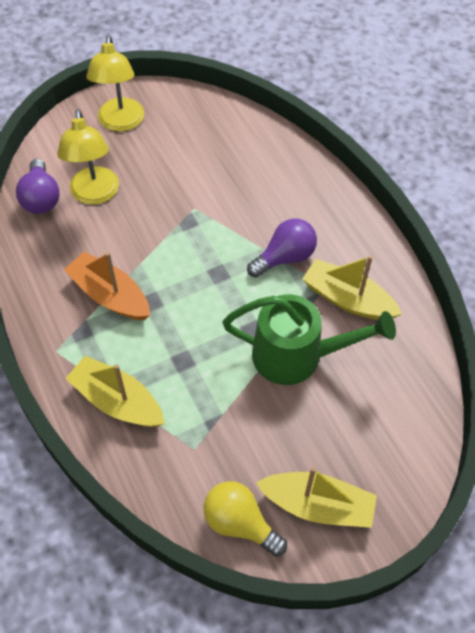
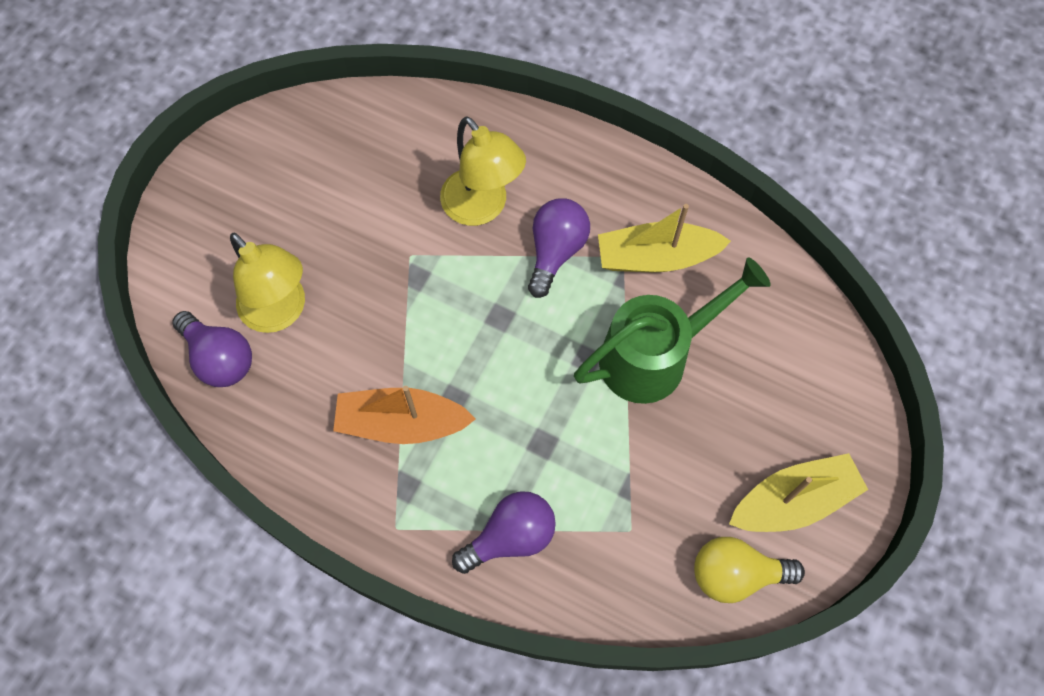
camera: 35 degrees left, 10 degrees up
yellow boat [65,356,165,427] -> purple light bulb [452,491,556,574]
yellow lamp [86,35,144,132] -> yellow lamp moved to [440,116,526,226]

